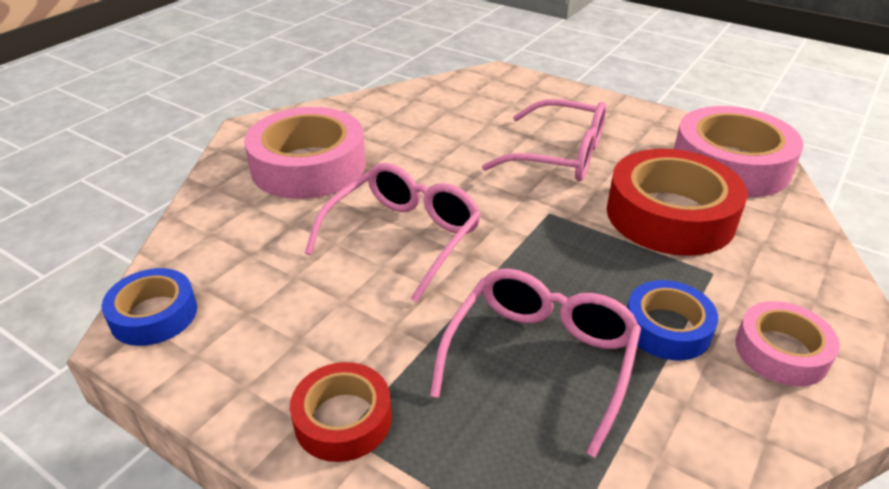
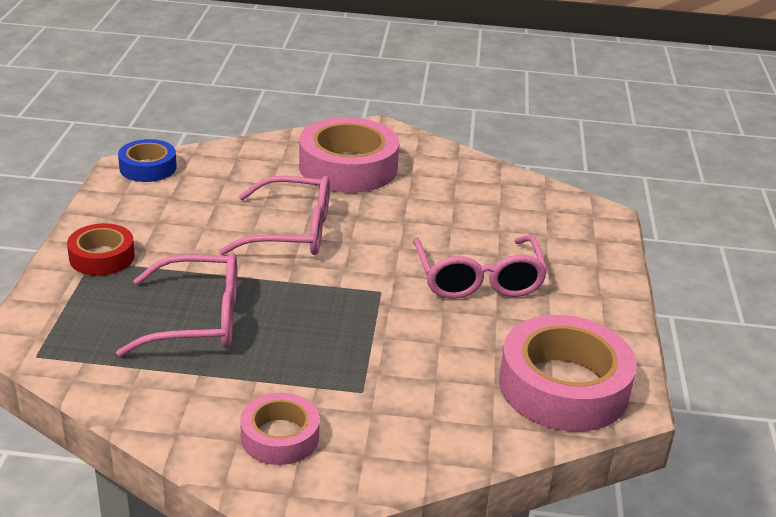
camera: 60 degrees right, 5 degrees down
red tape [607,149,748,256] -> none
blue tape [627,280,718,361] -> none

